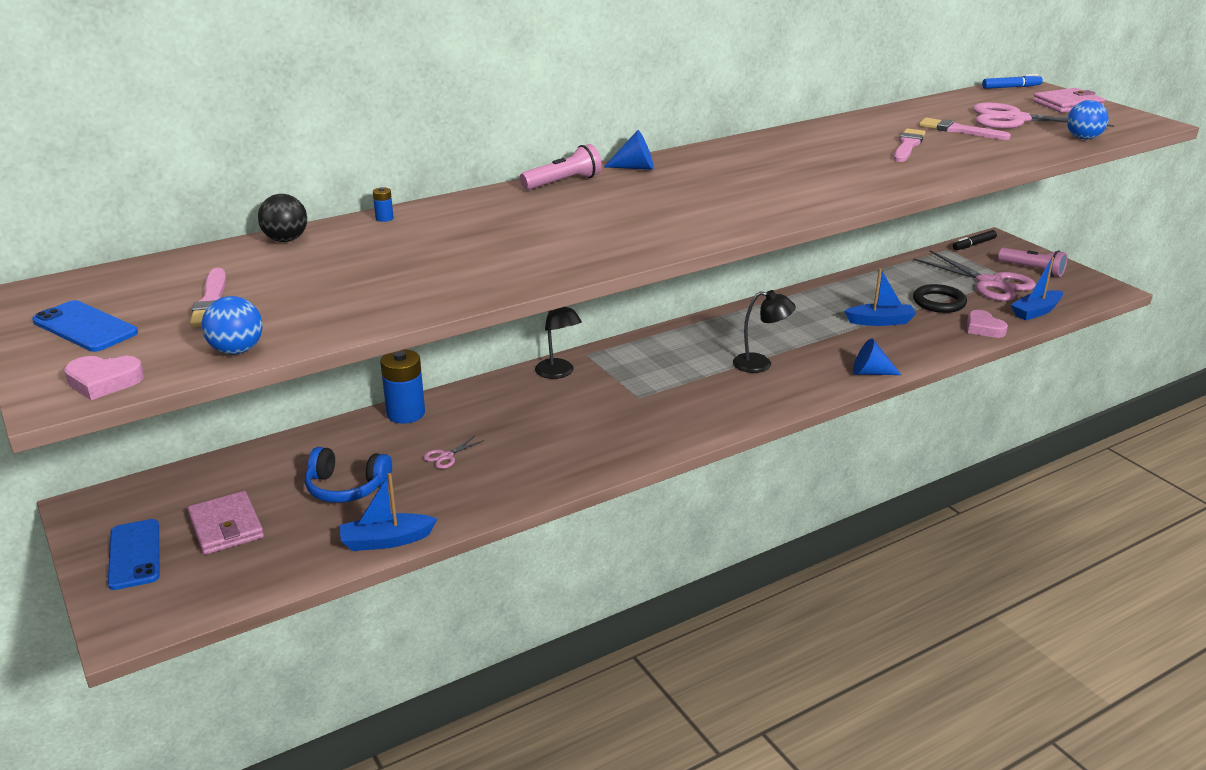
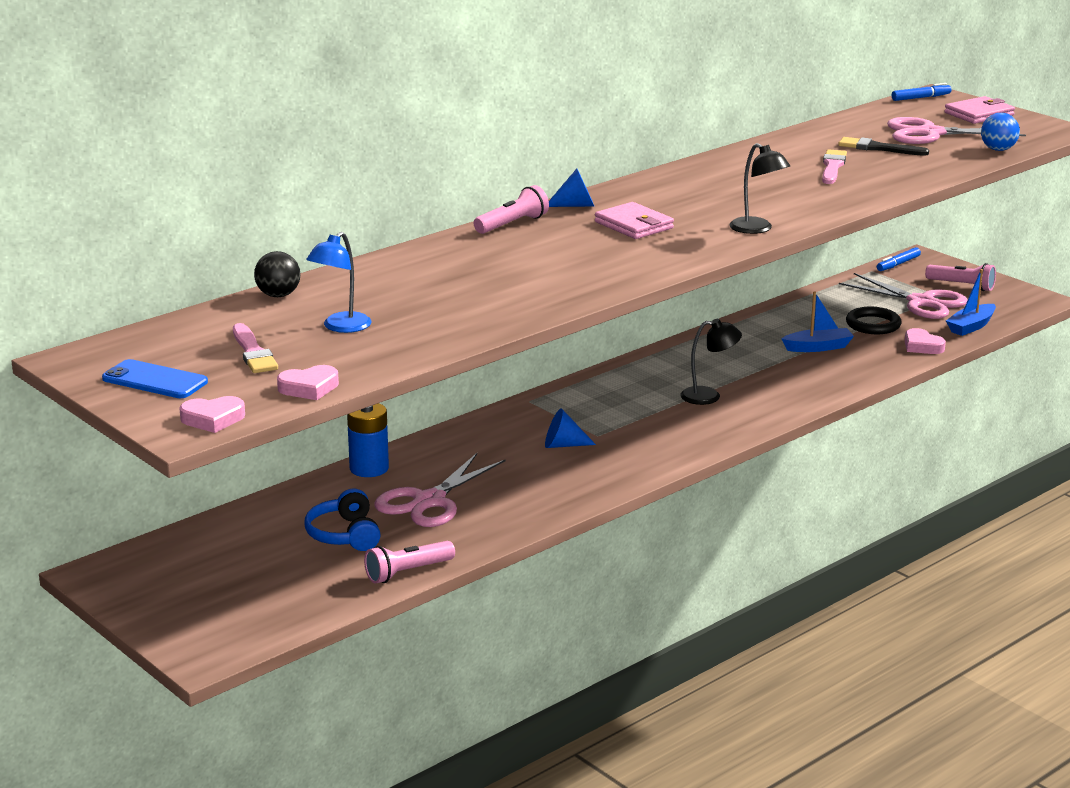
camera: 10 degrees left, 5 degrees down
blue phone [108,519,159,590] -> none
pink wallet [187,491,264,555] -> pink wallet moved to [595,202,674,239]
blue ball [201,296,263,354] -> pink heart [277,365,339,400]
blue headphones [305,447,392,503] -> blue headphones turned 75 degrees clockwise [305,489,381,551]
blue boat [340,473,437,551] -> pink flashlight [364,541,455,584]
blue battery [373,187,394,222] -> none
pink scissors [423,436,484,469] -> pink scissors [375,453,506,527], size x2.48
black lamp [535,307,582,379] -> black lamp moved to [729,143,790,234]
blue cone [853,338,901,375] -> blue cone moved to [545,408,596,448]
pink brush [919,118,1011,140] -> black brush [838,137,929,156]
black marker [953,230,997,250] -> blue marker [877,247,921,271]
none -> blue lamp [306,232,372,333]

